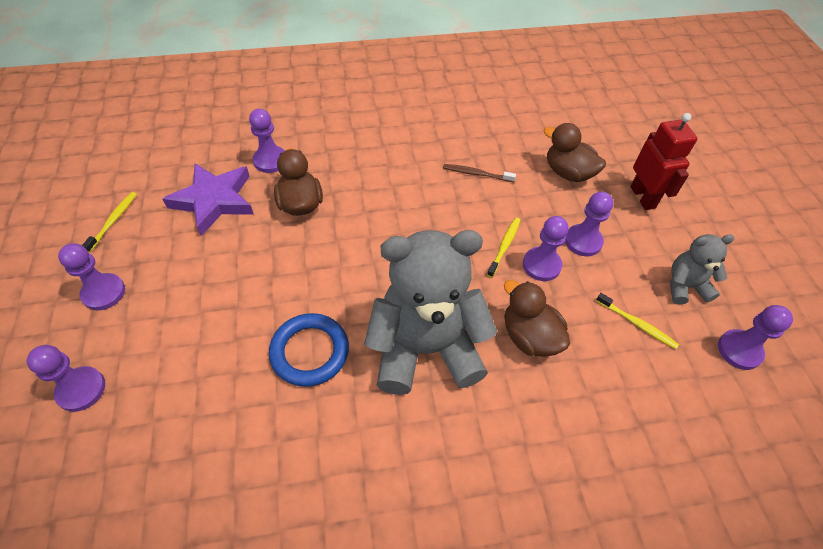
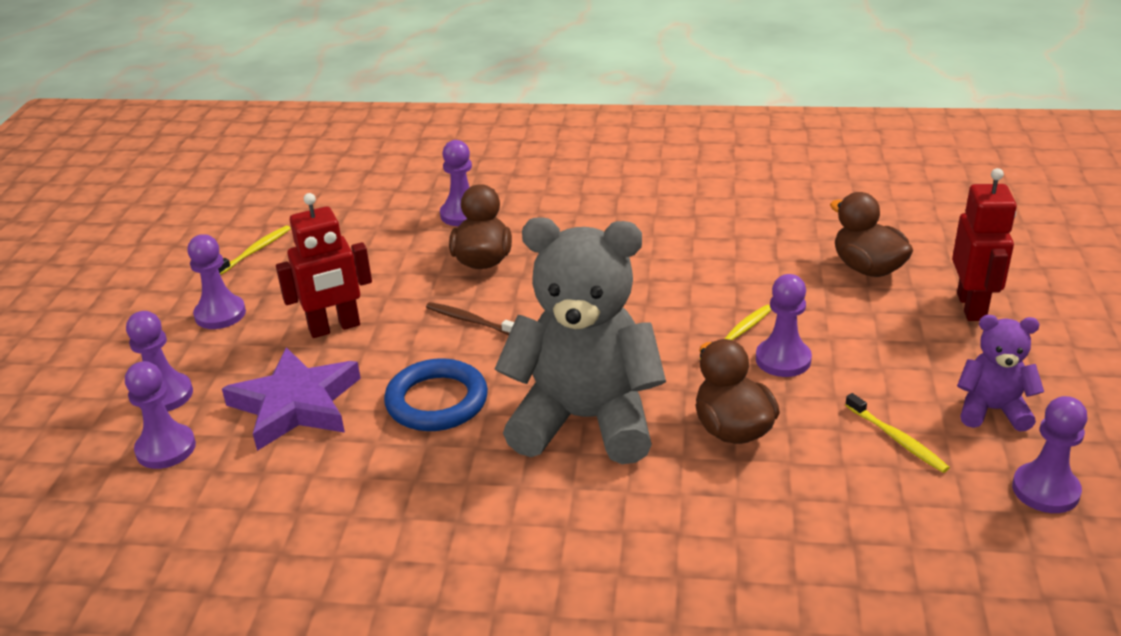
camera: 20 degrees right, 20 degrees down
purple star [162,163,254,236] -> purple star moved to [222,347,361,451]
brown toothbrush [443,164,516,182] -> brown toothbrush moved to [426,302,514,335]
purple pawn [565,192,613,256] -> purple pawn moved to [125,361,196,469]
grey teddy bear [670,234,735,305] -> purple teddy bear [957,315,1044,432]
none -> red robot [276,193,372,338]

